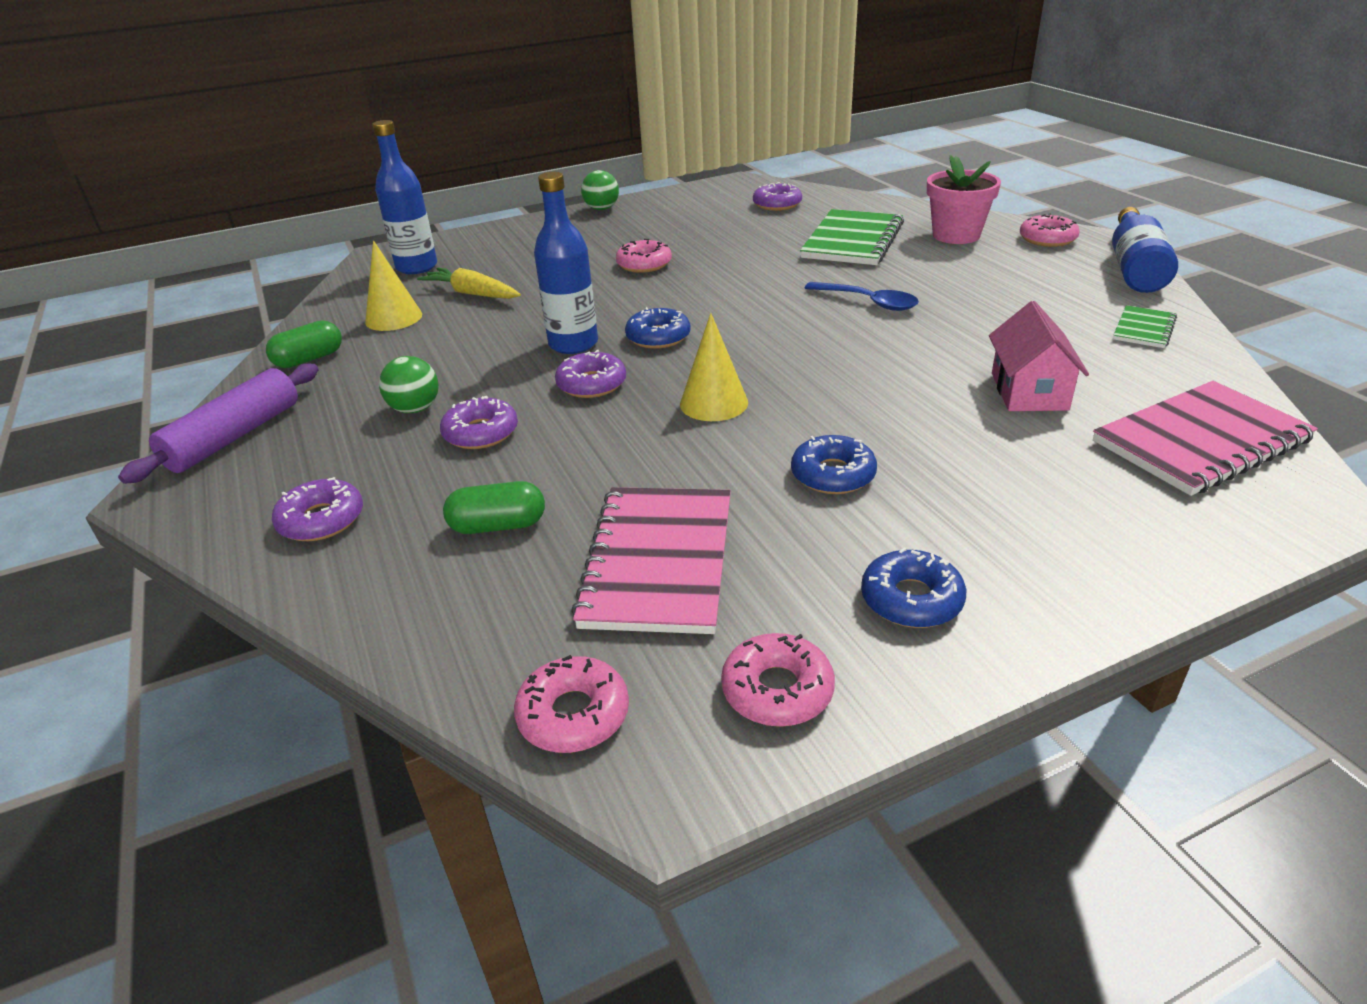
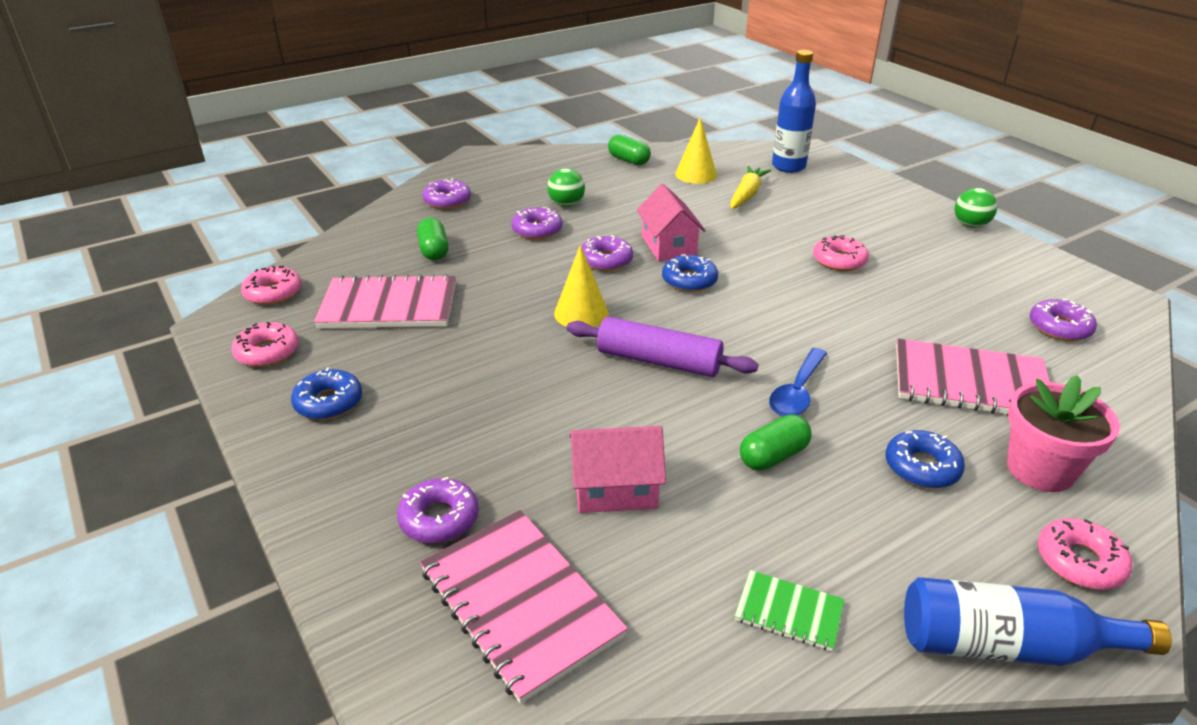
camera: 80 degrees right, 0 degrees up
purple rolling pin [118,364,318,484] -> purple rolling pin moved to [567,316,759,377]
blue bottle [534,172,598,354] -> pink house [637,184,706,261]
blue donut [791,435,877,494] -> blue donut moved to [886,430,965,488]
green notebook [800,209,904,265] -> pink notebook [896,339,1050,415]
none -> purple donut [397,477,479,543]
none -> green capsule [740,414,812,471]

